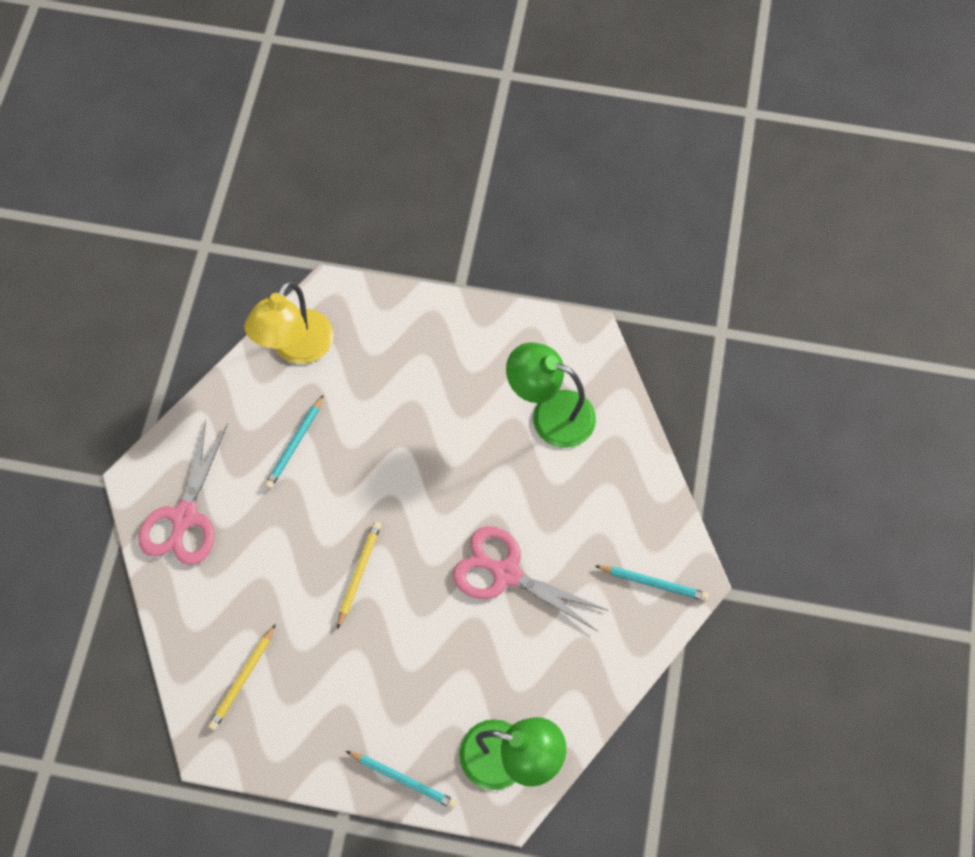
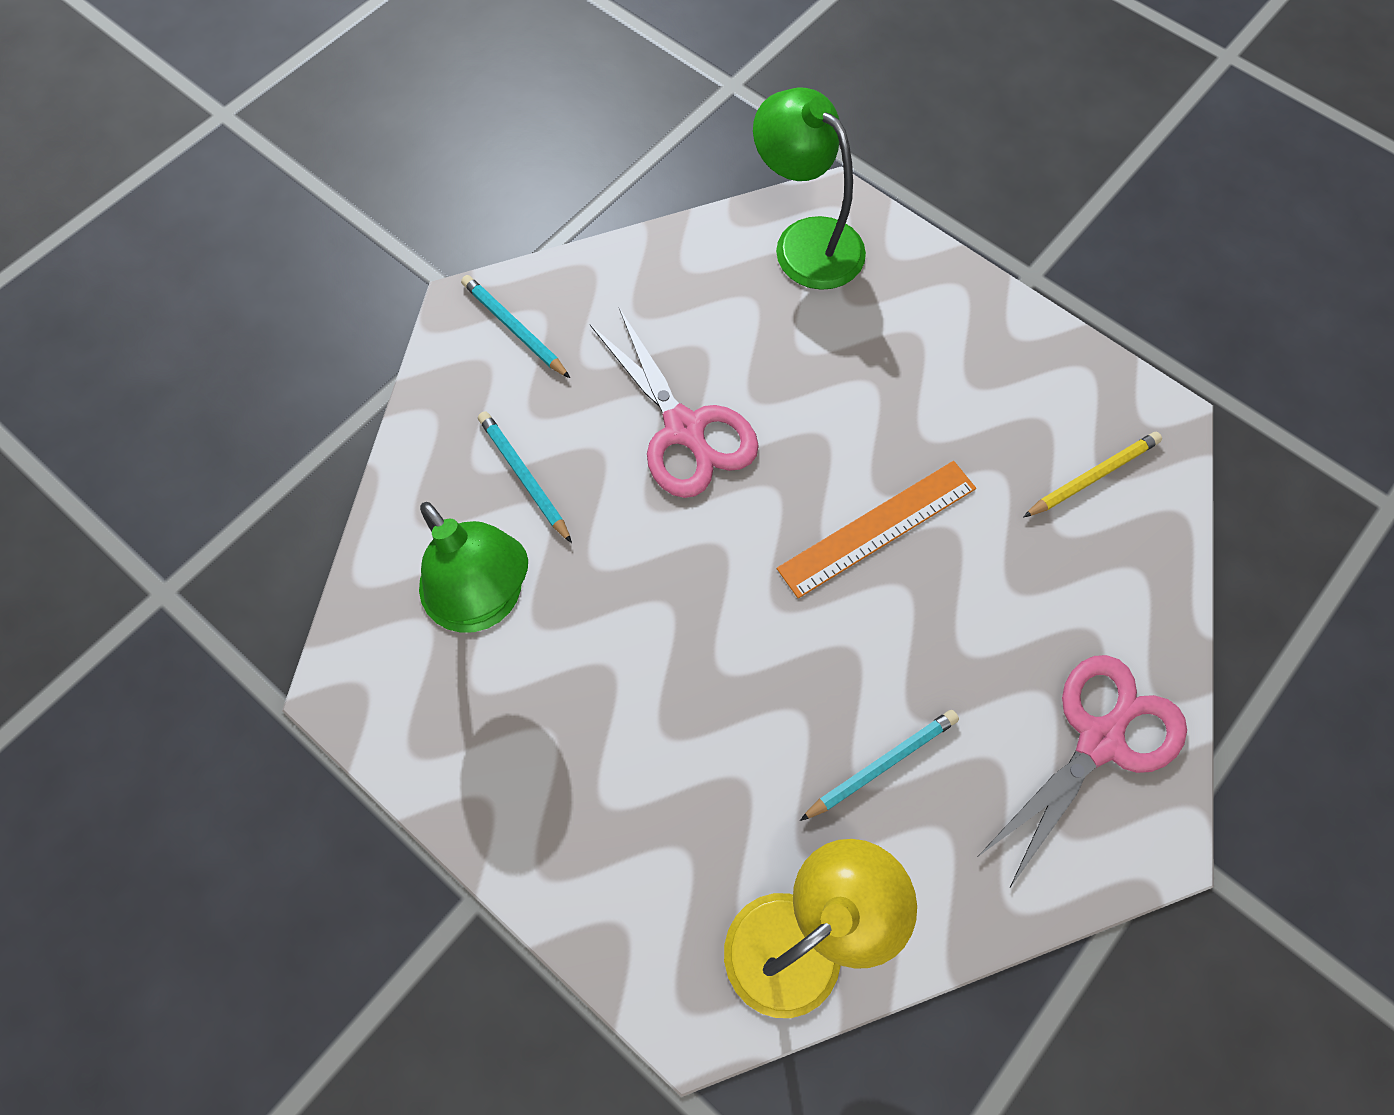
camera: 150 degrees left, 0 degrees up
yellow pencil [337,521,381,629] -> orange ruler [777,461,976,598]
turquoise pencil [346,751,457,809] -> turquoise pencil moved to [478,411,572,543]

